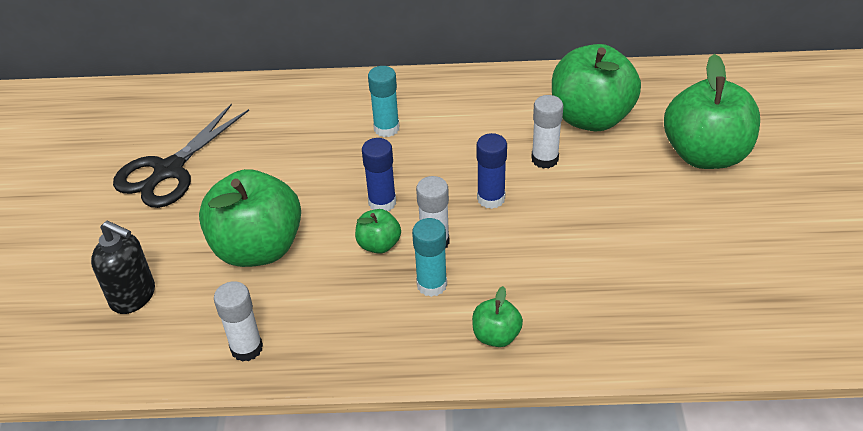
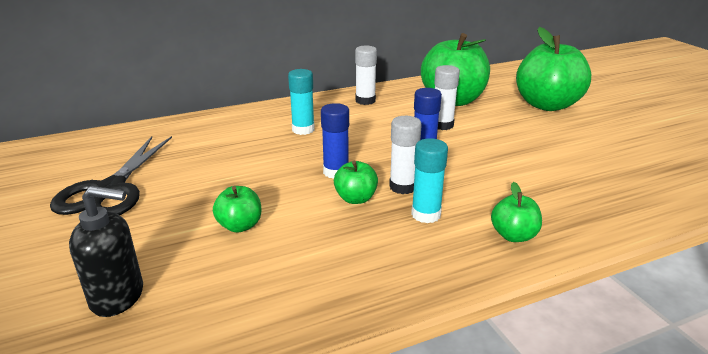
camera: 25 degrees left, 15 degrees down
green apple [199,169,301,267] -> green apple [213,186,262,233], size x0.46
white glue stick [214,281,263,362] -> white glue stick moved to [355,45,377,105]

